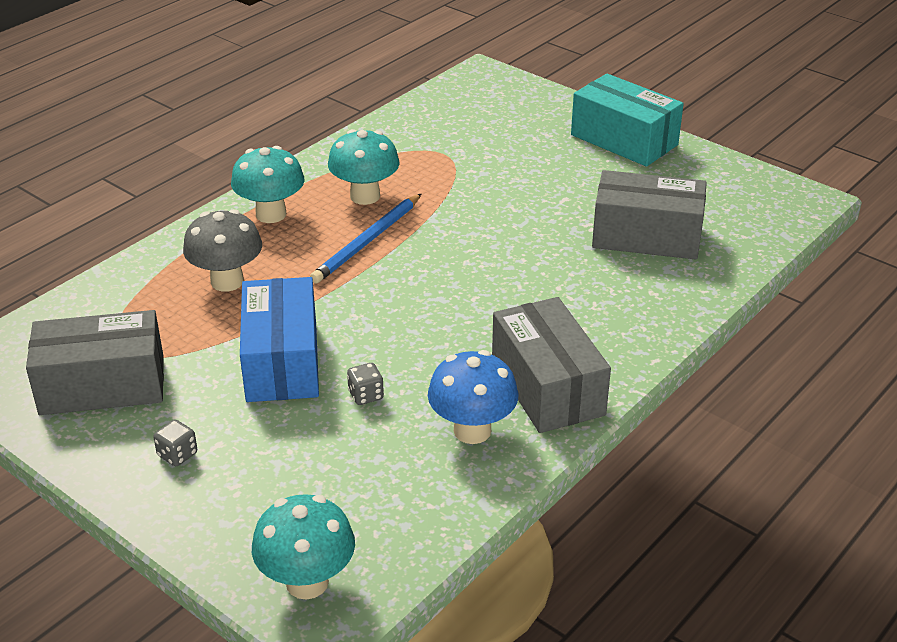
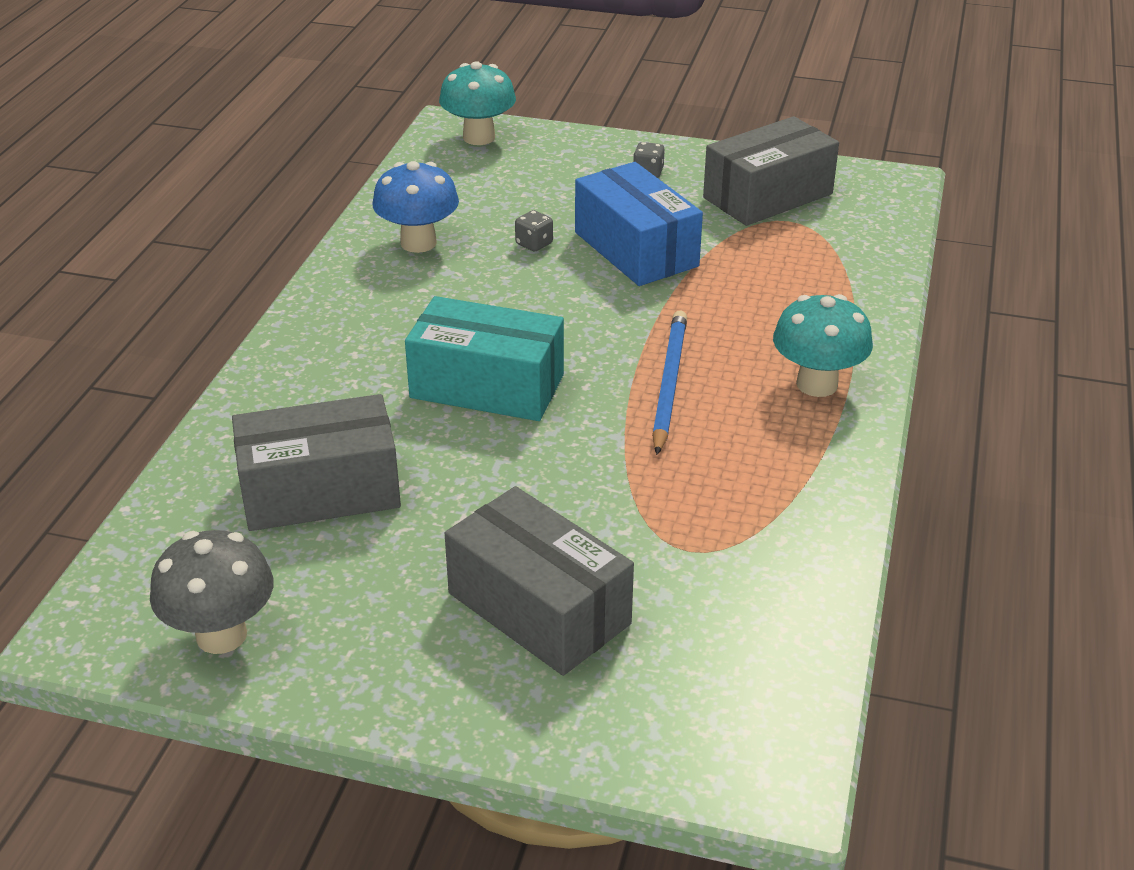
camera: 155 degrees right, 0 degrees up
grey mushroom [183,209,262,292] -> grey mushroom moved to [150,530,273,654]
turquoise mushroom [328,129,400,205] -> none
grey box [492,297,611,433] -> grey box moved to [445,486,634,676]
turquoise box [571,74,684,167] -> turquoise box moved to [405,296,564,421]

